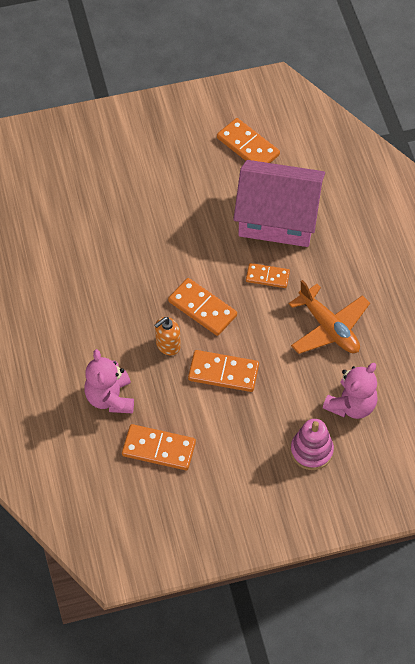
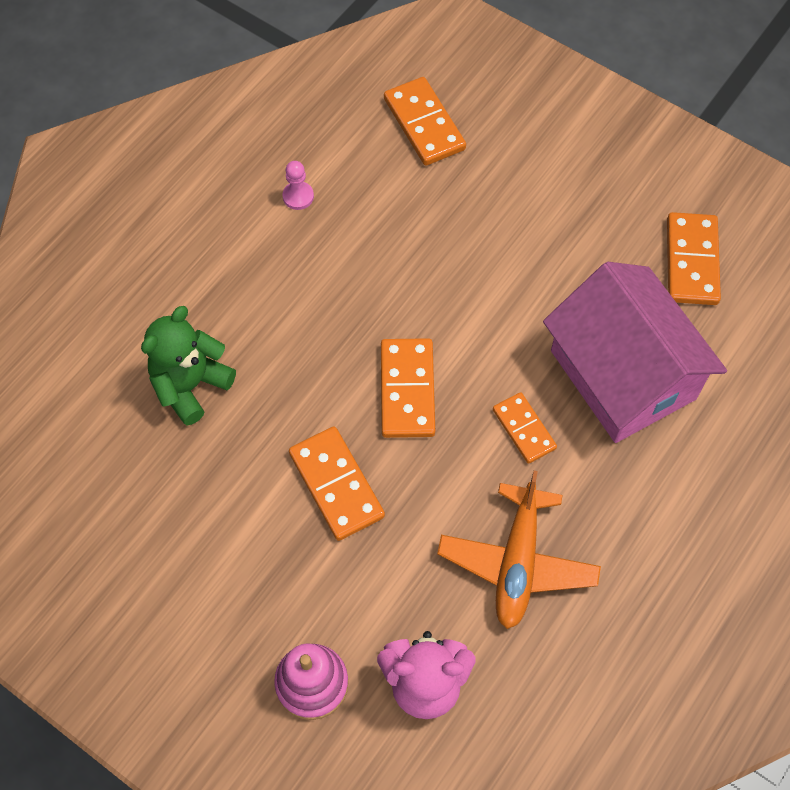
camera: 50 degrees right, 5 degrees up
pink teddy bear [85,349,134,414] -> green teddy bear [141,306,236,426]
orange domino [122,424,196,470] -> orange domino moved to [384,77,466,165]
orange soap dispenser [155,317,181,355] -> none
none -> pink pawn [282,161,314,210]

